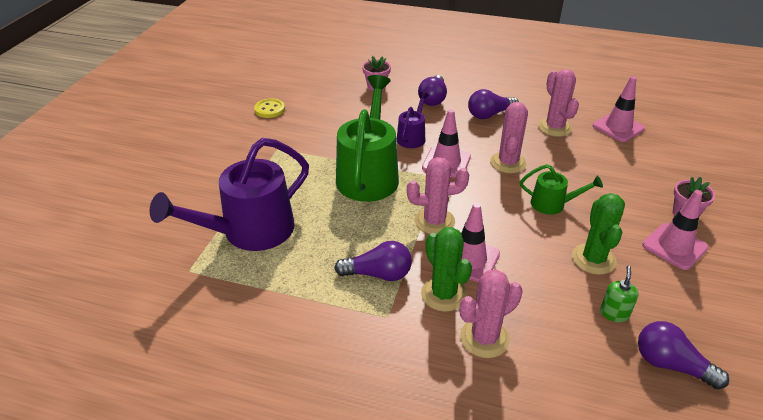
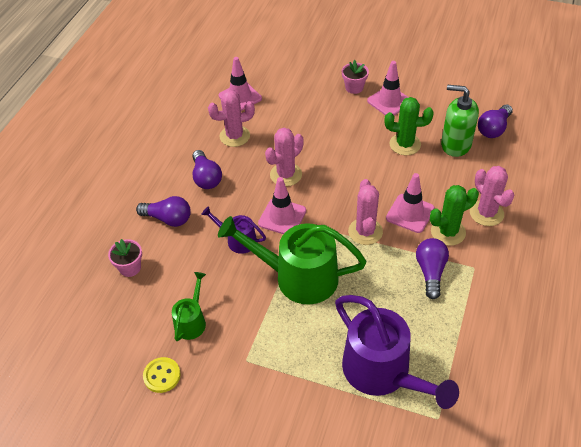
camera: 85 degrees left, 10 degrees up
pink cactus [490,102,528,173] -> pink cactus turned 60 degrees counterclockwise [265,128,304,186]
green watering can [520,164,603,215] -> green watering can moved to [172,272,206,341]
green soap dispenser [600,266,639,322] -> green soap dispenser [441,85,479,157], size x1.96

